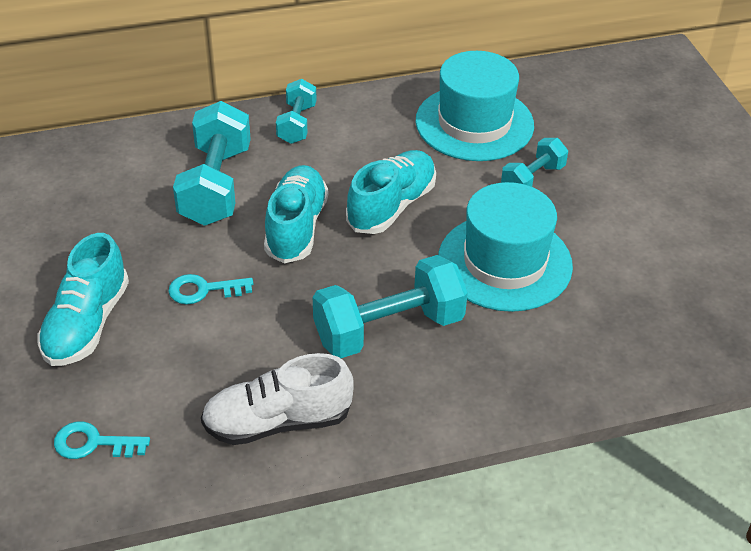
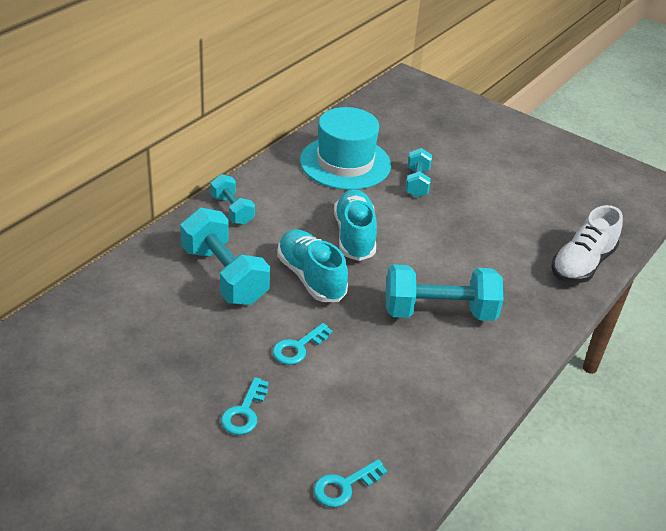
camera: 40 degrees left, 5 degrees down
turquoise shoe [37,233,129,366] -> turquoise key [221,377,269,435]
white shoe [201,353,354,445] -> white shoe moved to [551,205,623,283]
turquoise dumbbell [313,255,468,358] -> turquoise dumbbell turned 60 degrees clockwise [386,264,503,321]
turquoise hat [438,182,573,312] -> none

